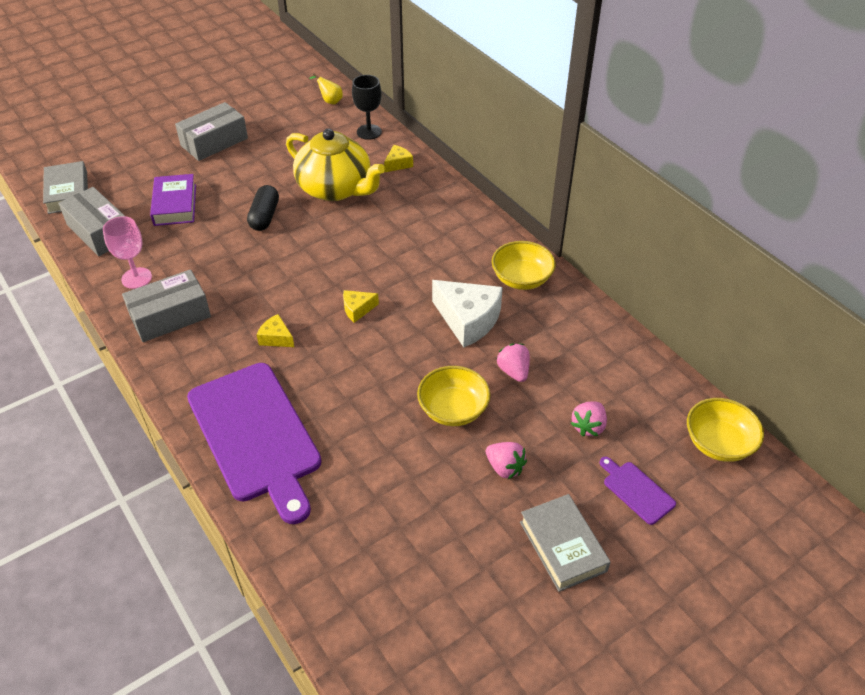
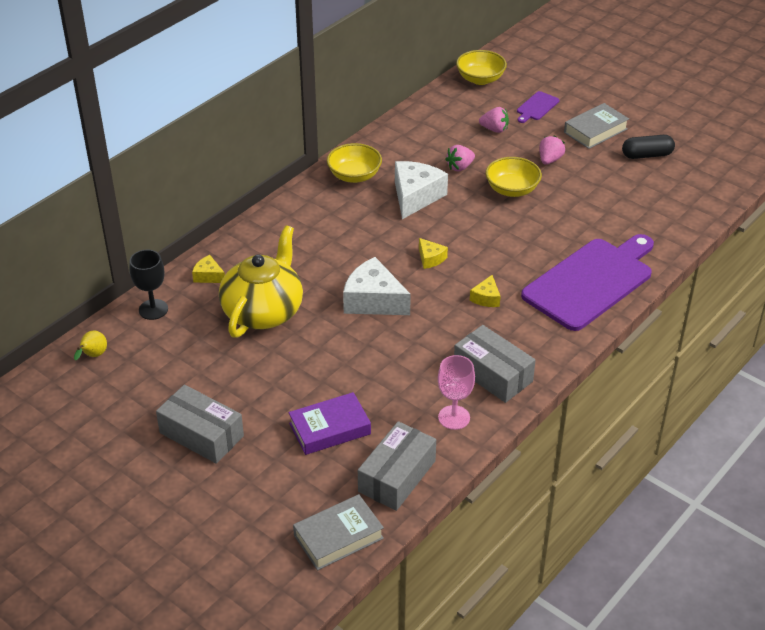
camera: 105 degrees left, 5 degrees down
black capsule [247,185,279,231] -> black capsule moved to [622,135,675,159]
none -> white cheese [343,257,411,315]

